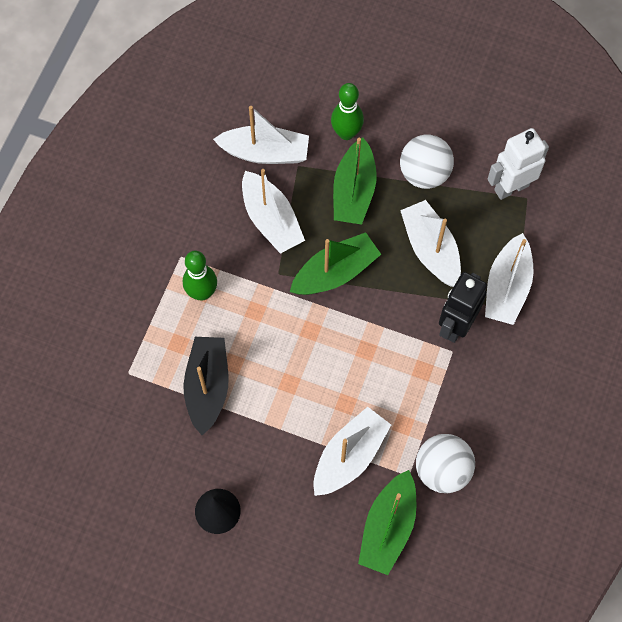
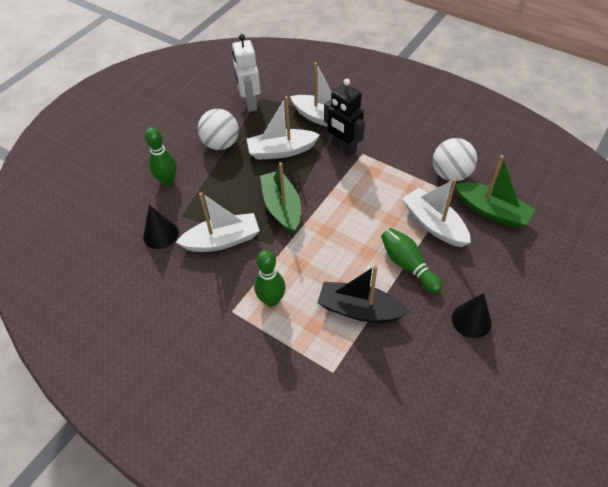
camera: 75 degrees left, 15 degrees down
white boat [213,106,309,164] -> black cone [143,205,178,249]
green boat [333,137,377,225] -> none
none -> green bowling pin [381,228,442,293]

